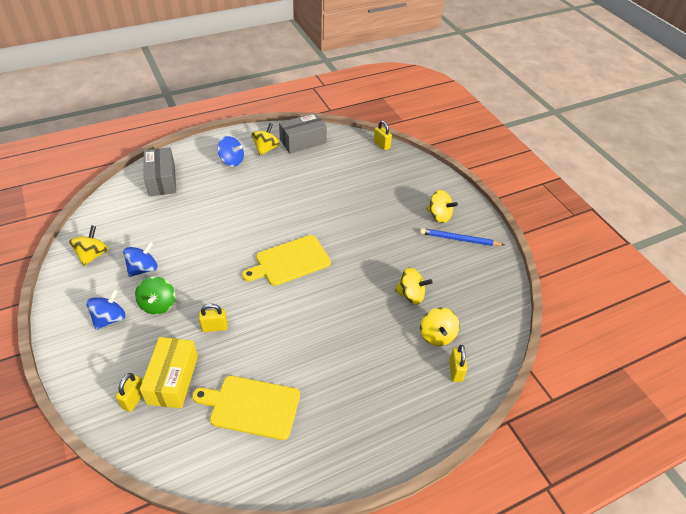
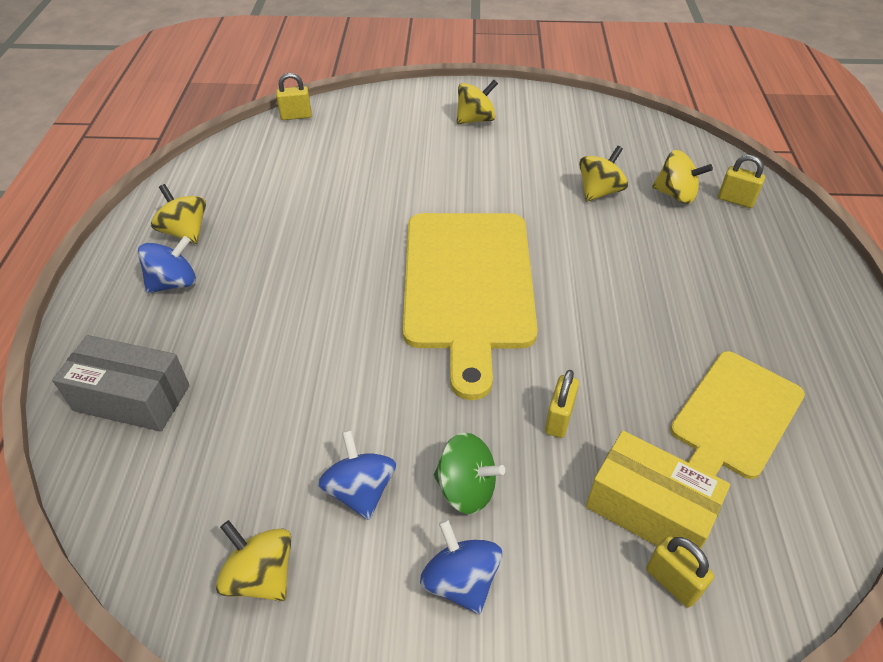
camera: 60 degrees left, 0 degrees up
yellow cutting board [242,235,331,286] -> yellow cutting board [403,213,538,400], size x1.63
grey box [279,113,327,153] -> none
blue pencil [420,228,504,246] -> none

